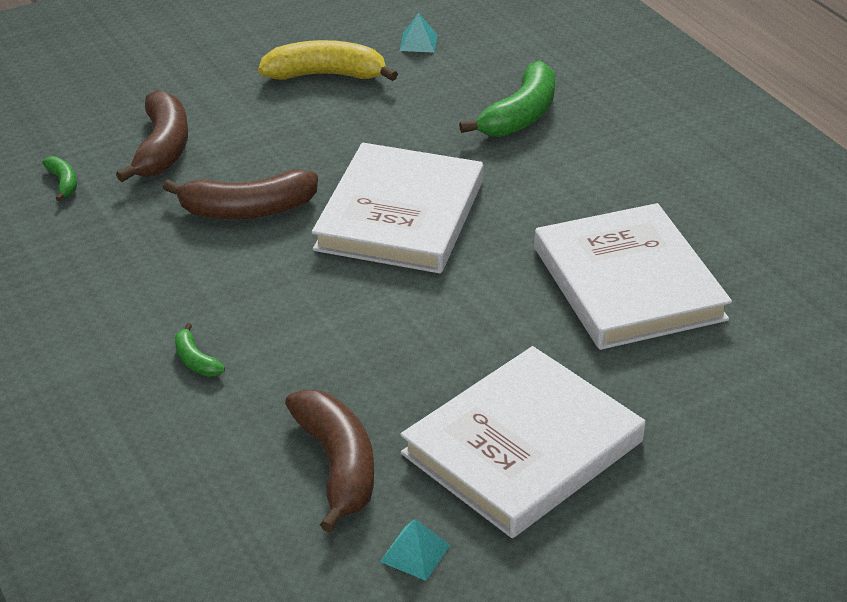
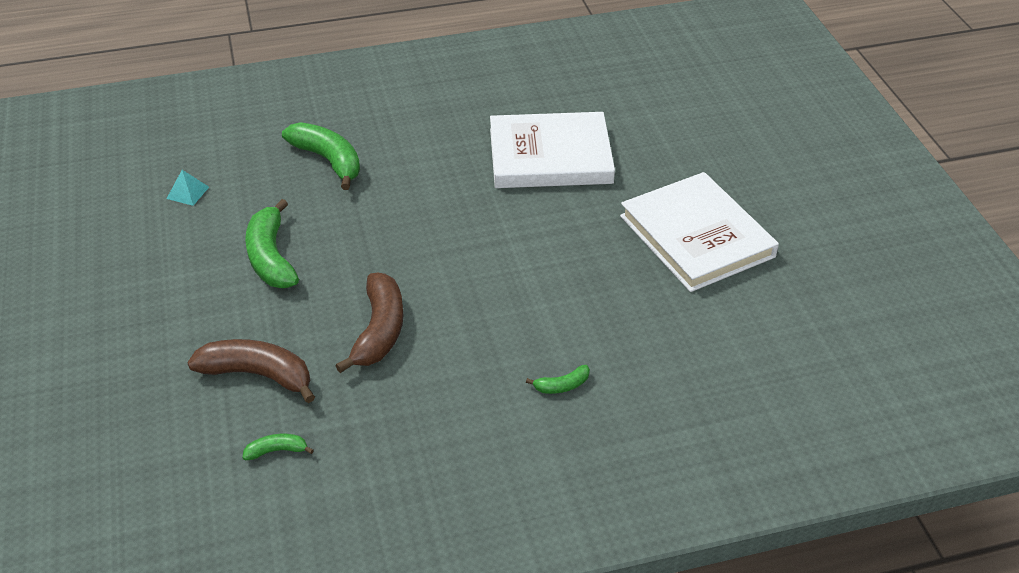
camera: 75 degrees left, 5 degrees up
yellow banana [258,40,398,81] -> none
brown banana [285,390,374,533] -> none
white book [312,143,483,274] -> none
turquoise pyramid [380,519,450,581] -> none
none -> green banana [245,199,299,288]

